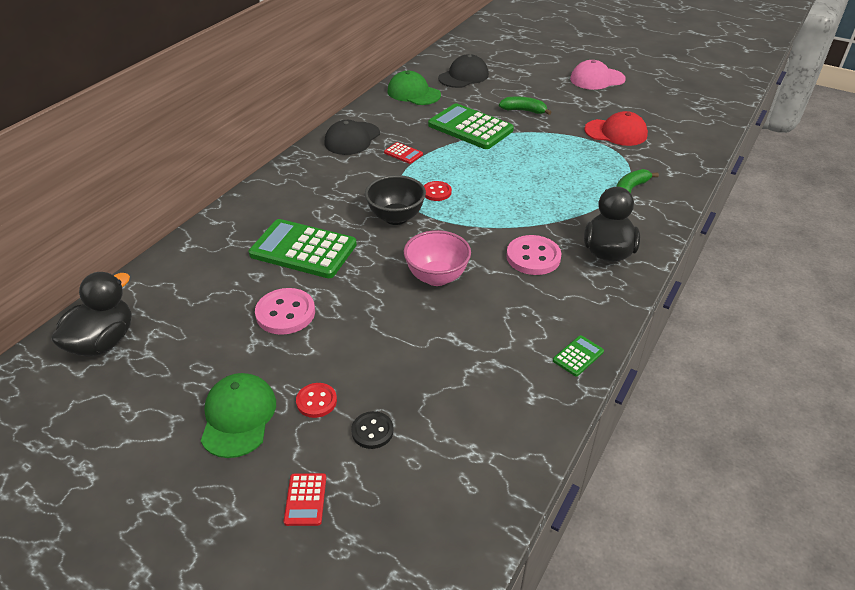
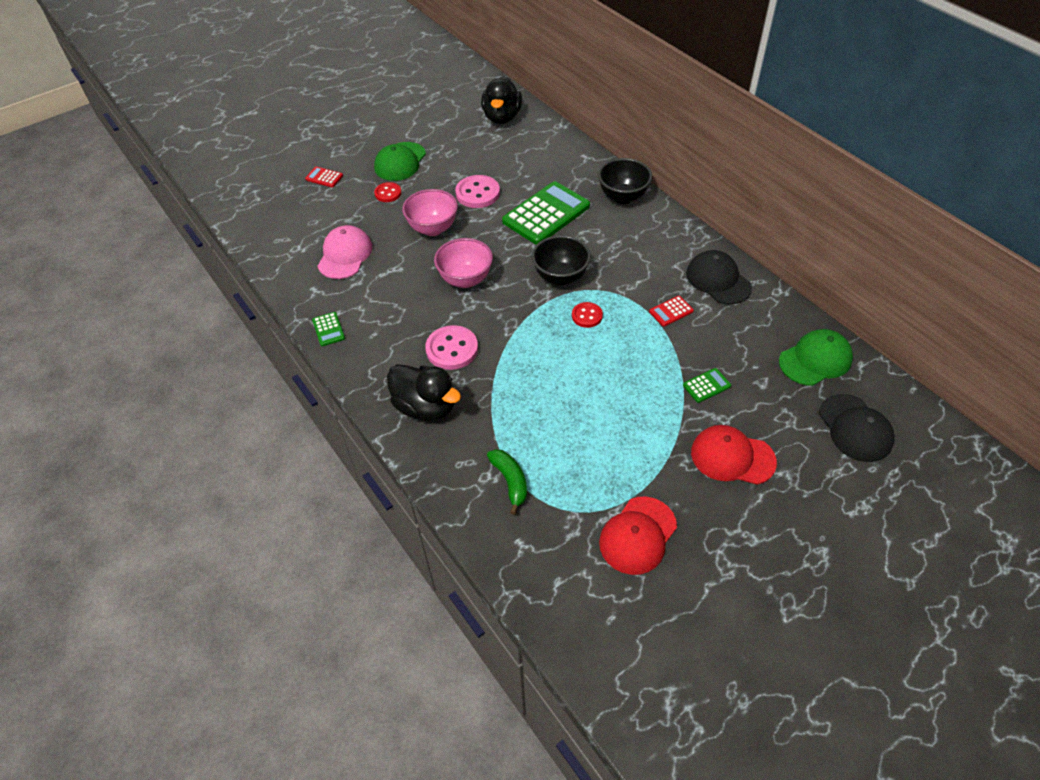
camera: 115 degrees right, 10 degrees up
black duck [51,272,132,357] -> black duck turned 45 degrees clockwise [481,76,522,124]
green cap [201,373,276,458] -> green cap turned 90 degrees clockwise [374,142,426,181]
black button [351,411,394,449] -> none
green calculator [428,103,514,149] -> green calculator [683,368,731,403], size x0.43
green banana [499,96,552,115] -> red cap [691,425,777,485]
pink cap [570,60,626,90] -> pink cap moved to [317,225,373,279]
none -> pink bowl [402,189,458,236]
none -> black bowl [598,158,652,204]

